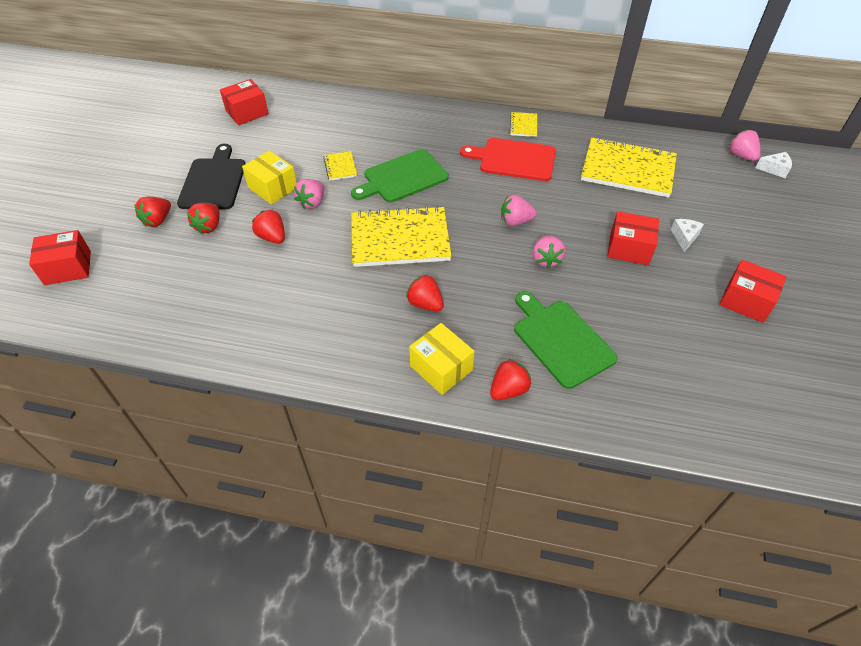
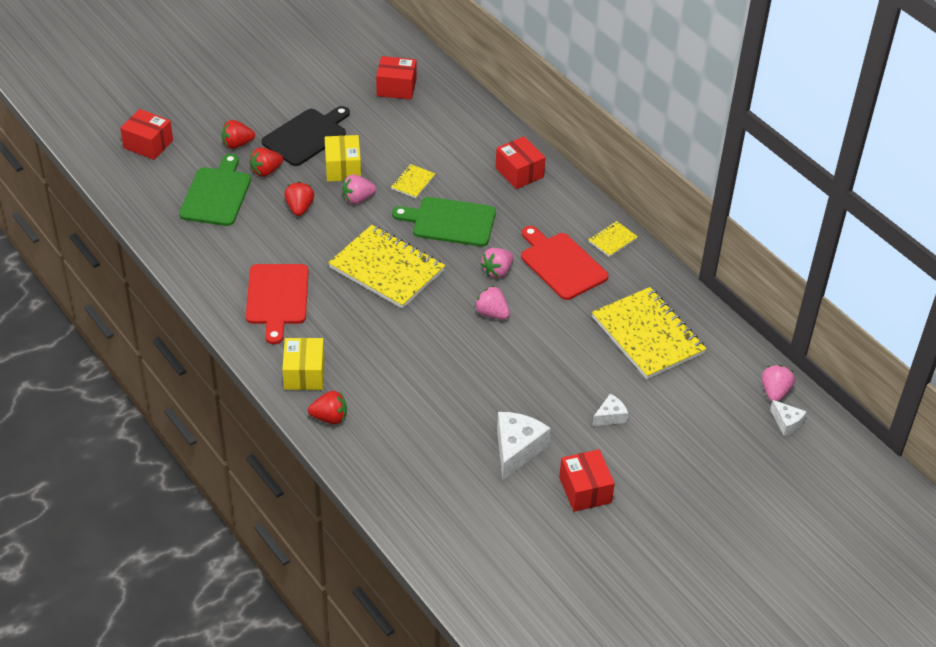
camera: 40 degrees right, 5 degrees down
red strawberry [406,274,444,312] -> none
green cutting board [514,291,617,389] -> green cutting board moved to [179,154,251,226]
pink strawberry [533,235,566,268] -> pink strawberry moved to [480,248,513,278]
red box [607,211,659,265] -> red box moved to [495,136,546,189]
none -> red cutting board [246,264,309,344]
none -> white cheese [497,412,551,480]

